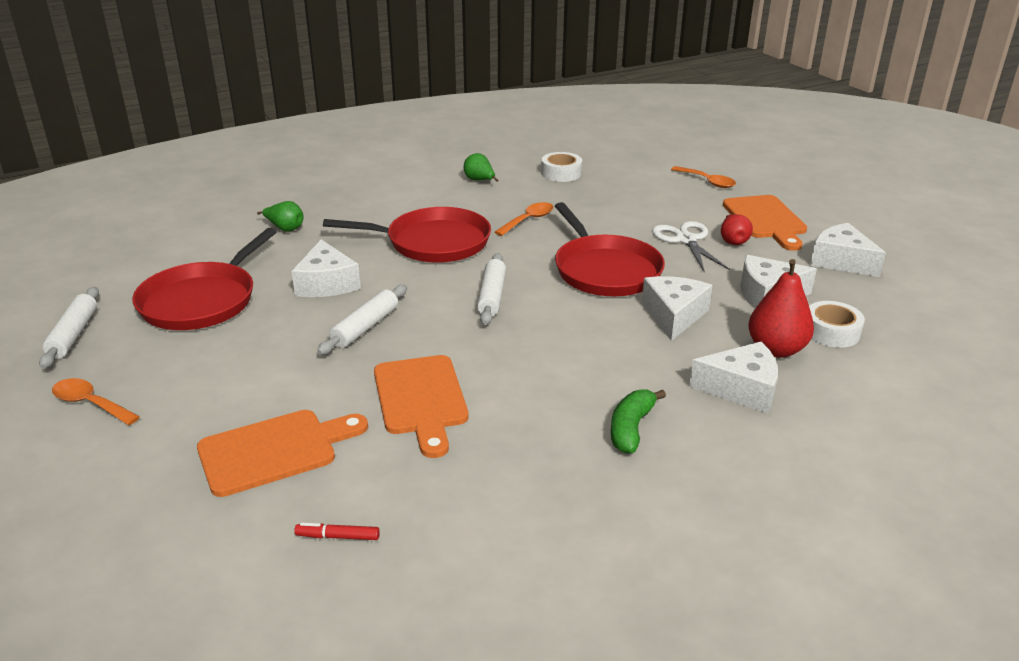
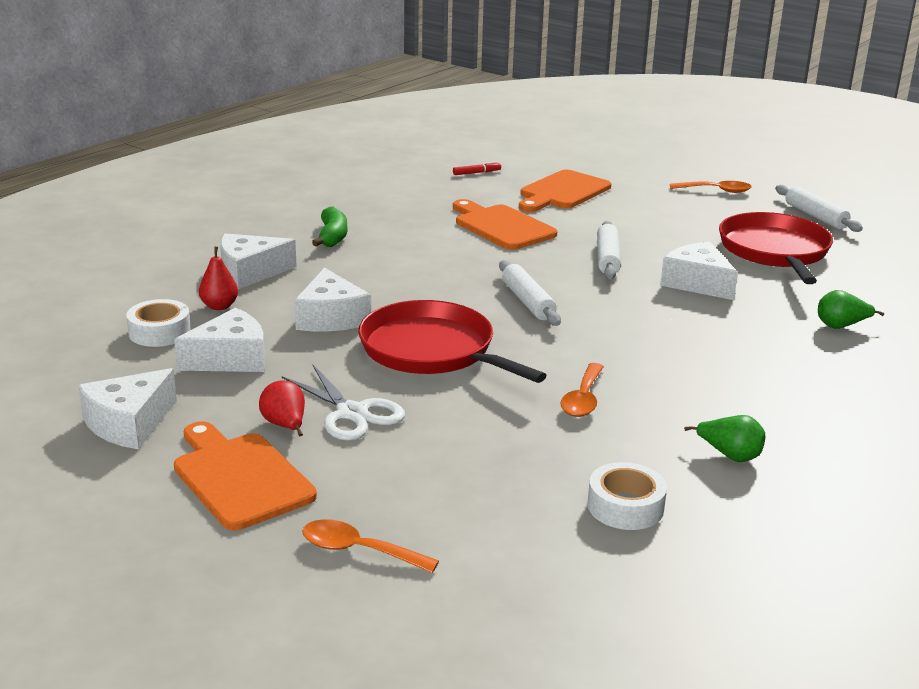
camera: 155 degrees right, 5 degrees down
red pan [323,207,491,263] -> none
red pear [749,259,814,358] -> red pear [199,247,238,310], size x0.61
white cheese [810,223,886,277] -> white cheese turned 105 degrees clockwise [78,368,177,449]

